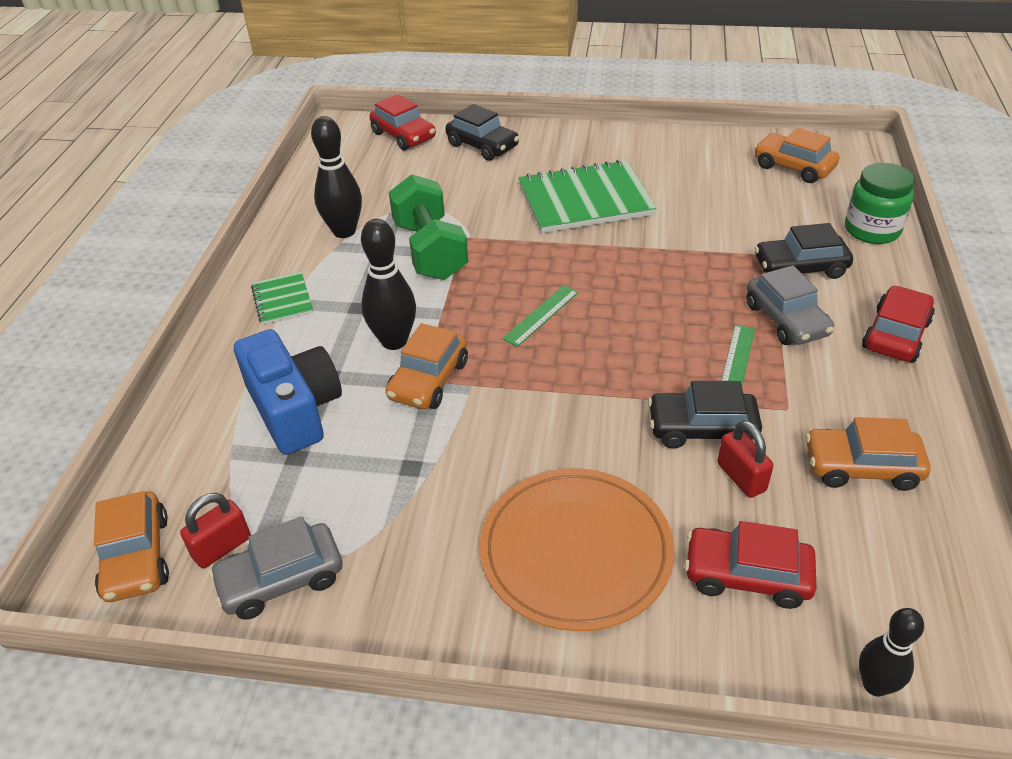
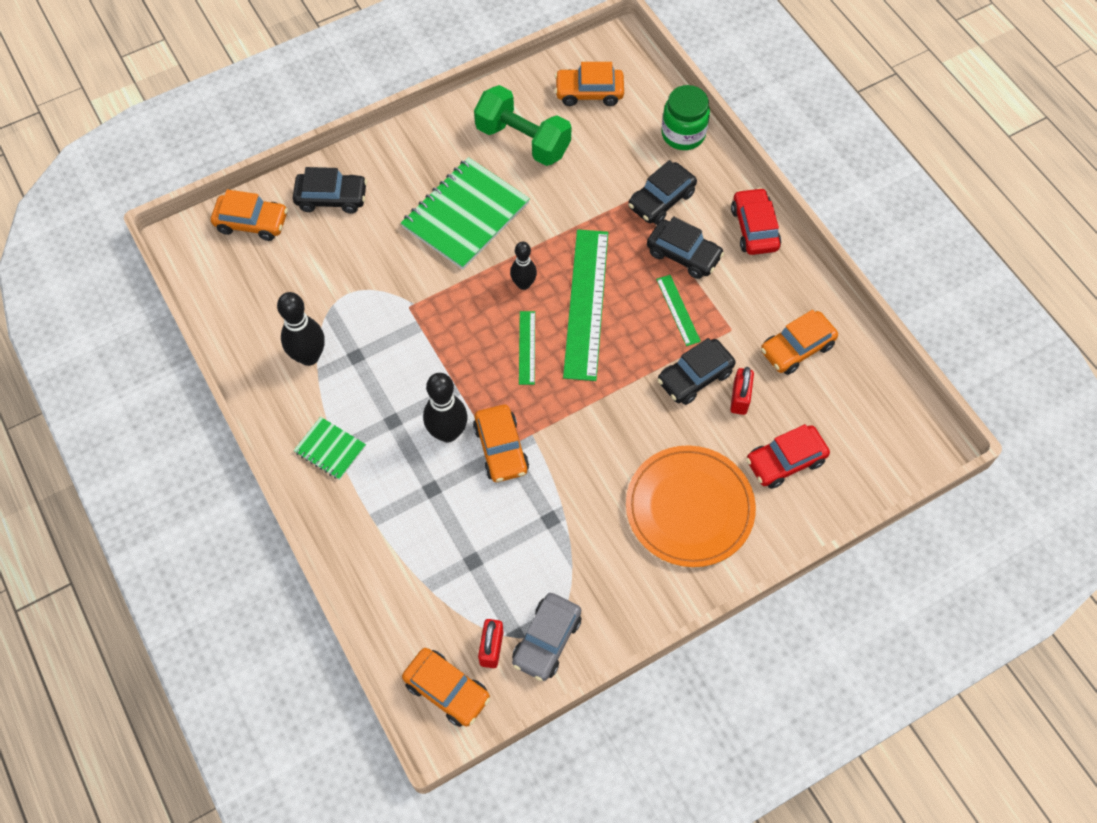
camera: 40 degrees left, 20 degrees up
blue camera [234,329,342,455] -> none
red car [369,94,436,151] -> orange car [211,189,288,241]
green dumbbell [389,174,468,280] -> green dumbbell moved to [474,85,571,166]
red padlock [717,420,774,498] -> red padlock turned 75 degrees clockwise [730,367,754,415]
grey car [746,266,834,345] -> black car [647,216,724,279]
black bowling pin [859,608,924,696] -> black bowling pin moved to [510,242,537,290]
none -> green ruler [563,229,608,381]

